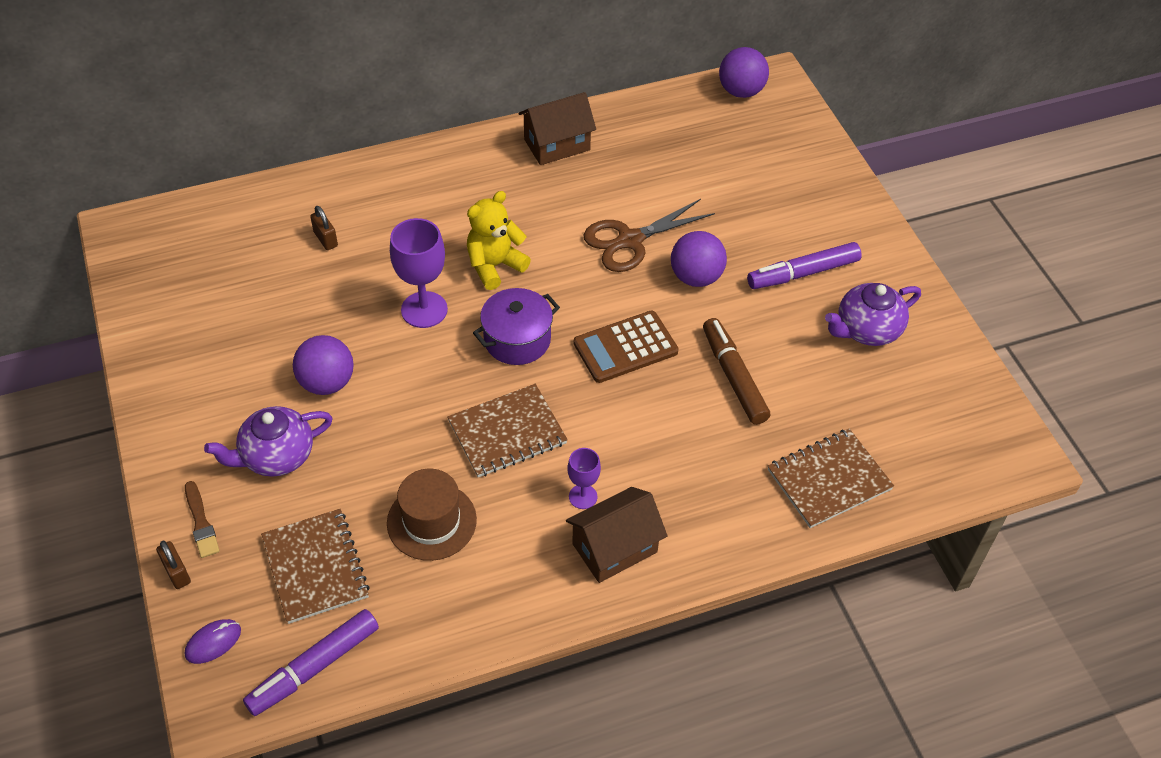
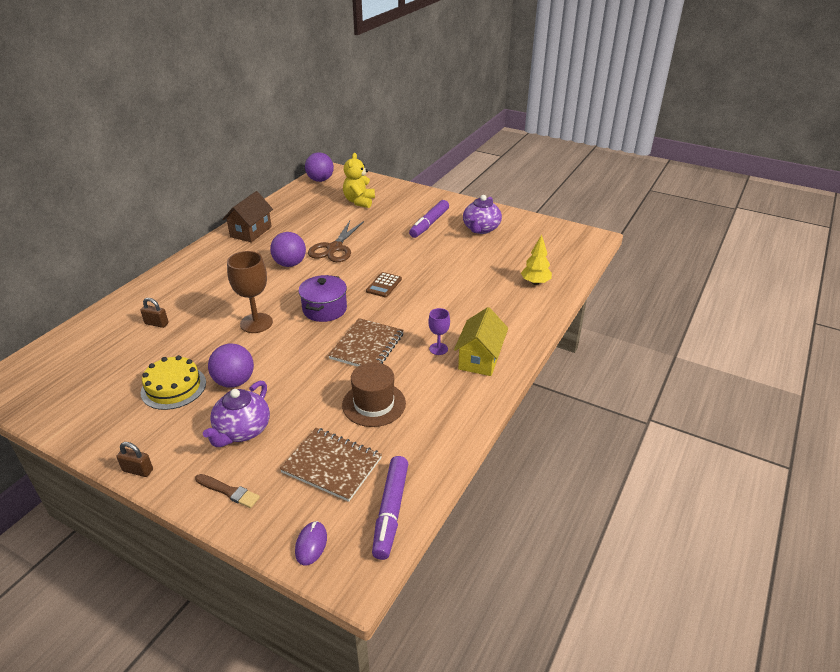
camera: 40 degrees left, 15 degrees down
brown padlock [156,541,191,589] -> brown padlock moved to [116,442,153,477]
purple goblet [390,218,448,328] -> brown goblet [227,251,273,333]
yellow teddy bear [467,191,531,290] -> yellow teddy bear moved to [343,153,375,208]
brown house [566,487,668,583] -> yellow house [454,307,508,376]
brown calculator [574,311,679,383] -> brown calculator [366,272,402,297], size x0.64
purple ball [671,231,727,287] -> purple ball moved to [270,232,306,267]
brown marker [703,318,770,425] -> none
brown notebook [768,428,894,528] -> yellow tree [521,235,552,285]
none -> yellow cake [141,355,206,410]

